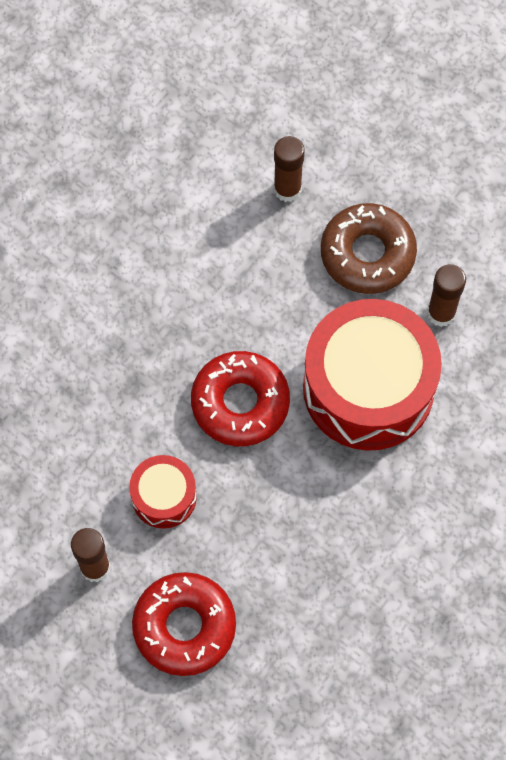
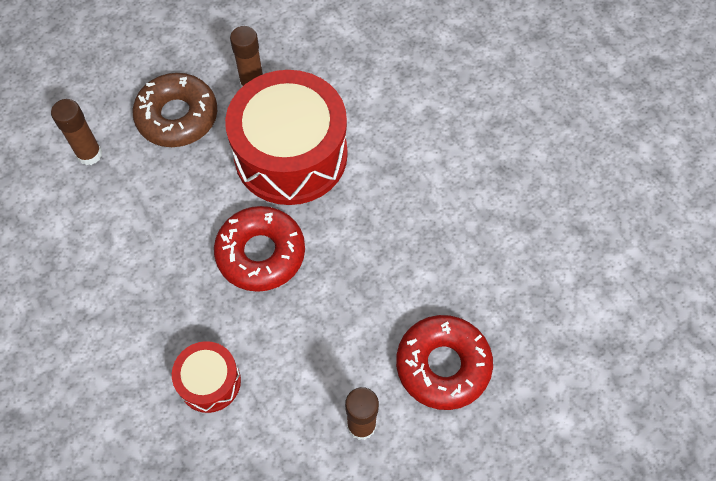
camera: 70 degrees left, 5 degrees down
red drum [129,455,197,529] -> red drum moved to [172,341,241,413]

